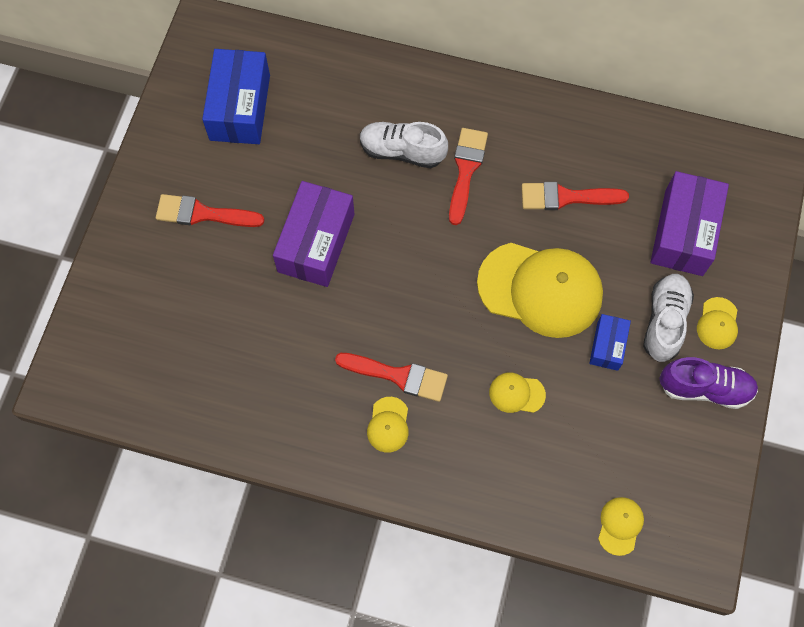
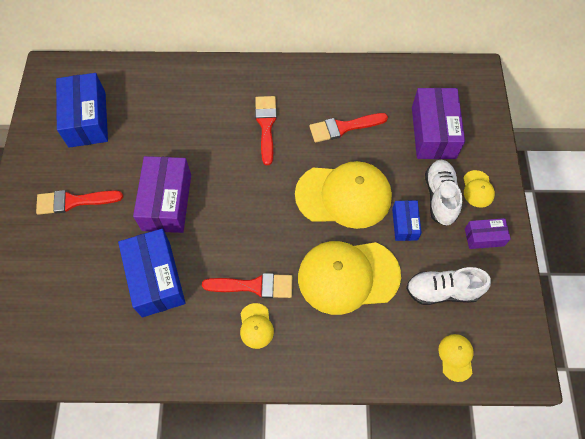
camera: 15 degrees left, 5 degrees down
white shoe [360,122,448,168] -> white shoe moved to [406,267,491,305]
yellow cap [489,372,546,413] -> yellow cap [298,241,401,315], size x2.32
purple shoe [659,357,758,409] -> purple box [465,218,511,249]
none -> blue box [118,229,186,317]

